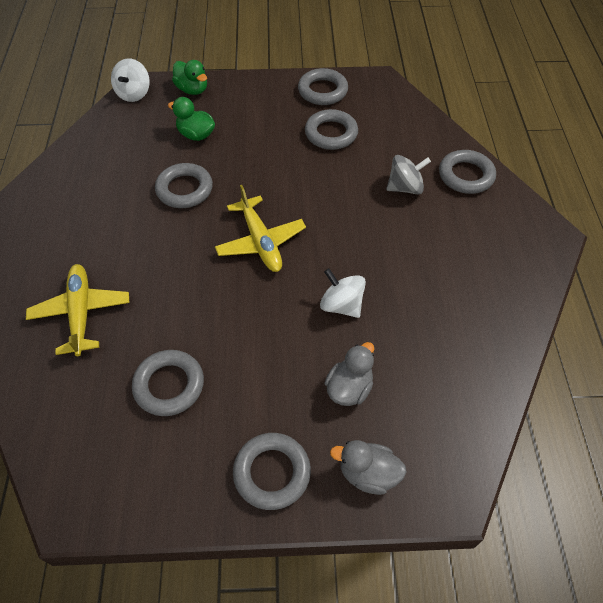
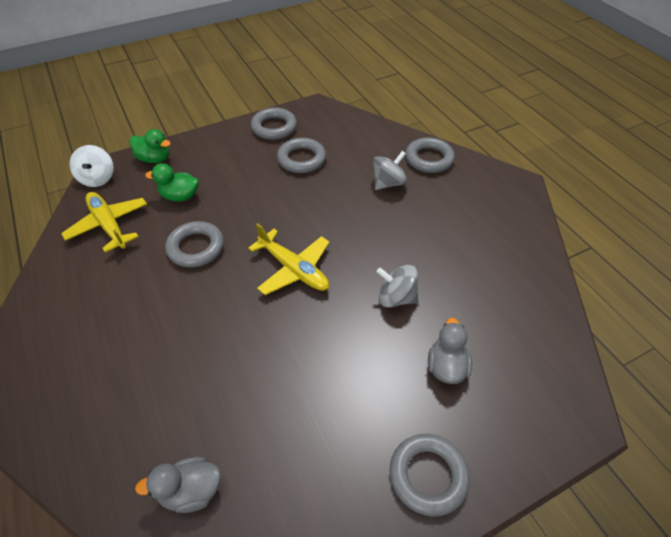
camera: 25 degrees left, 5 degrees down
yellow plane [26,264,130,356] -> yellow plane moved to [61,192,147,252]
grey ring [132,350,204,416] -> none
white spinning top [320,268,366,318] -> grey spinning top [377,265,418,307]
grey duck [330,440,407,495] -> grey duck moved to [135,457,221,513]

